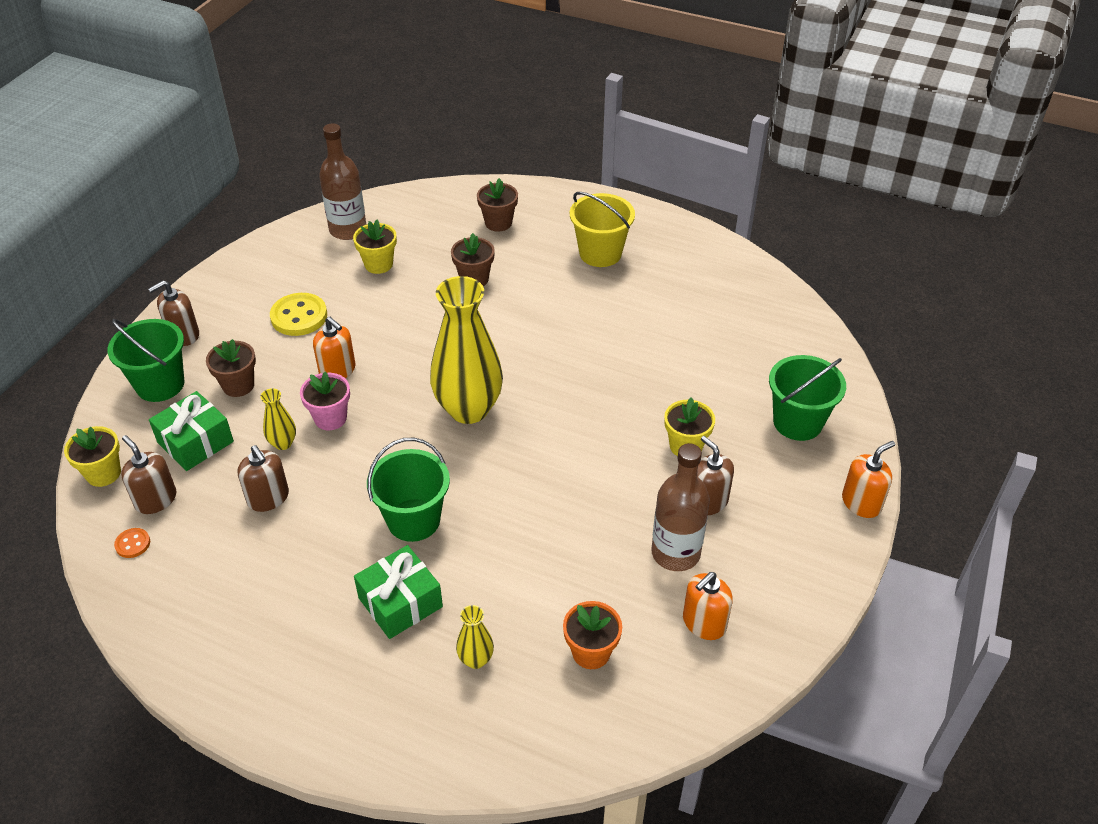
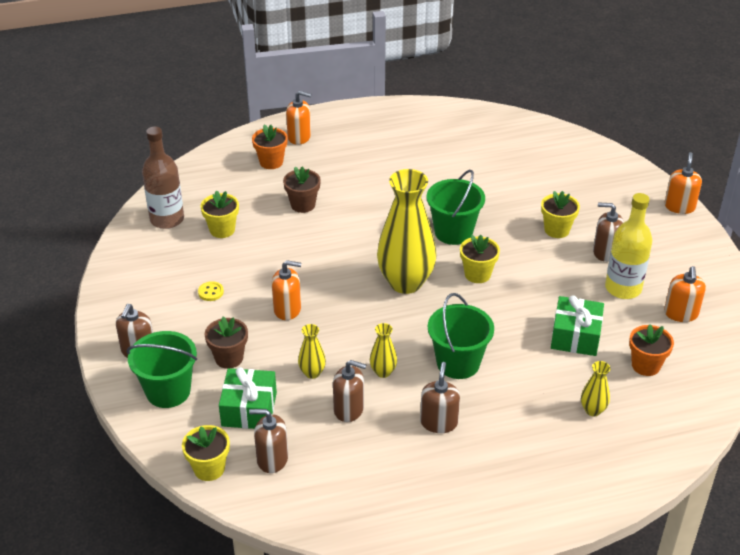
camera: 40 degrees left, 5 degrees down
orange button [114,528,150,558] -> none
yellow button [270,293,327,336] -> yellow button [198,281,224,301], size x0.50
pink flower pot [300,372,350,430] -> none
green gift [354,545,443,639] -> green gift moved to [551,295,604,356]
brown flower pot [477,178,518,232] -> orange flower pot [252,124,288,169]
yellow bucket [570,192,635,267] -> none
brown bottle [651,443,710,571] -> yellow bottle [605,193,652,299]
green bucket [769,355,846,441] -> green bucket moved to [427,170,485,245]
none -> orange soap dispenser [286,91,311,145]
none -> yellow vase [370,323,397,378]
none -> brown soap dispenser [420,362,460,433]
none -> yellow flower pot [460,235,500,283]

